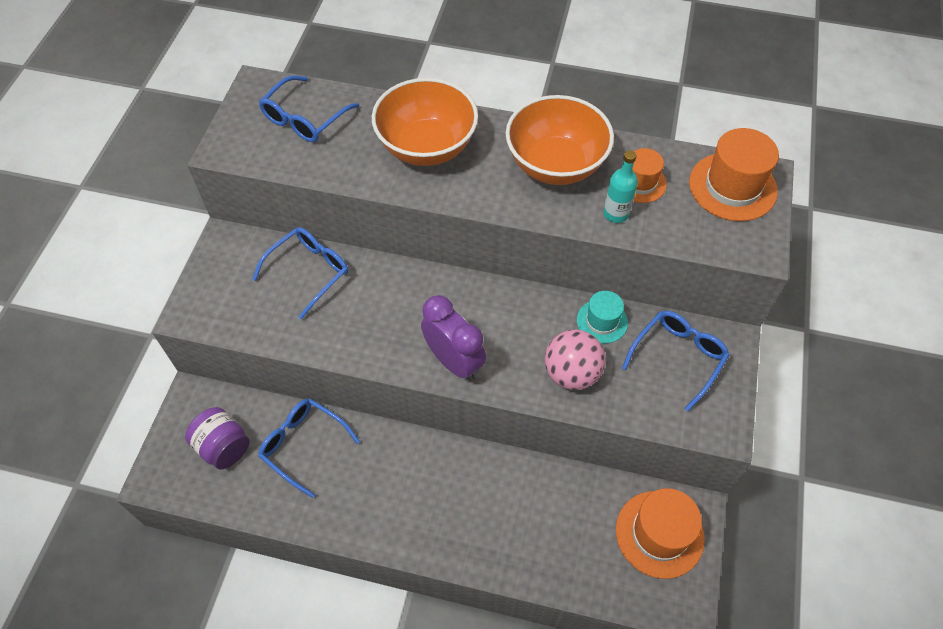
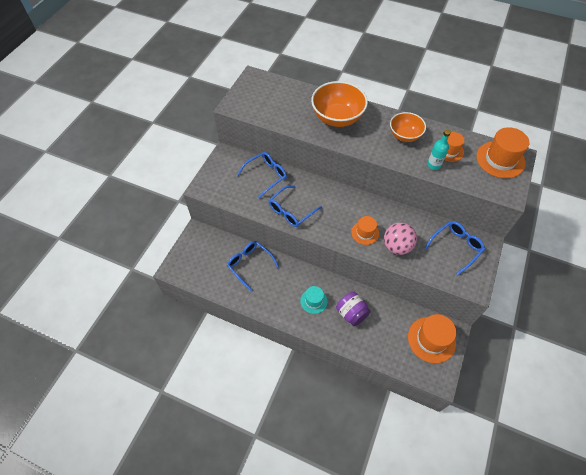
camera: 10 degrees right, 0 degrees up
purple jar [185,407,250,469] -> purple jar moved to [336,291,371,326]
blue glasses [259,75,359,142] -> blue glasses moved to [269,185,322,227]
purple clock [421,295,486,381] -> none
orange bowl [506,95,614,185] -> orange bowl [390,112,426,142], size x0.63
turquoise hat [577,291,628,344] -> turquoise hat moved to [300,286,328,314]
none -> orange hat [351,216,379,245]

